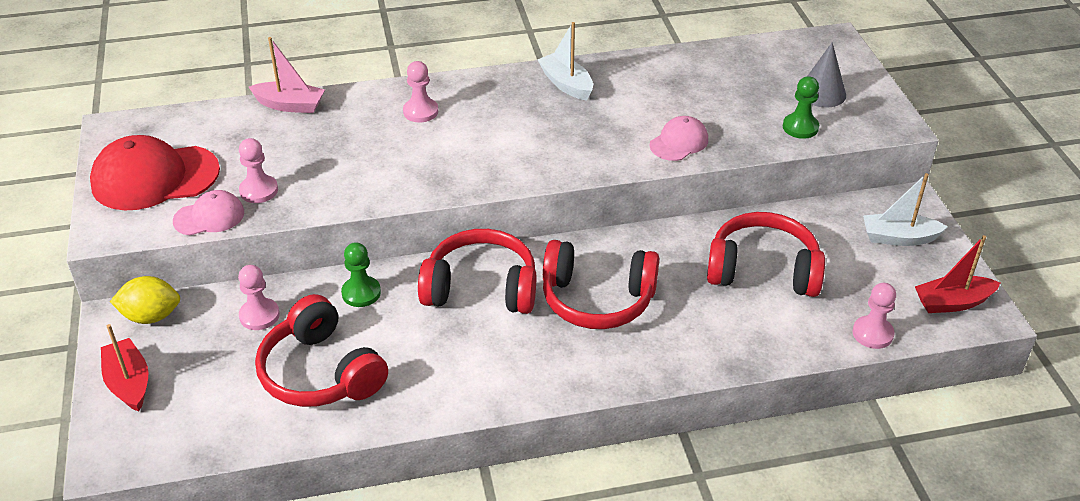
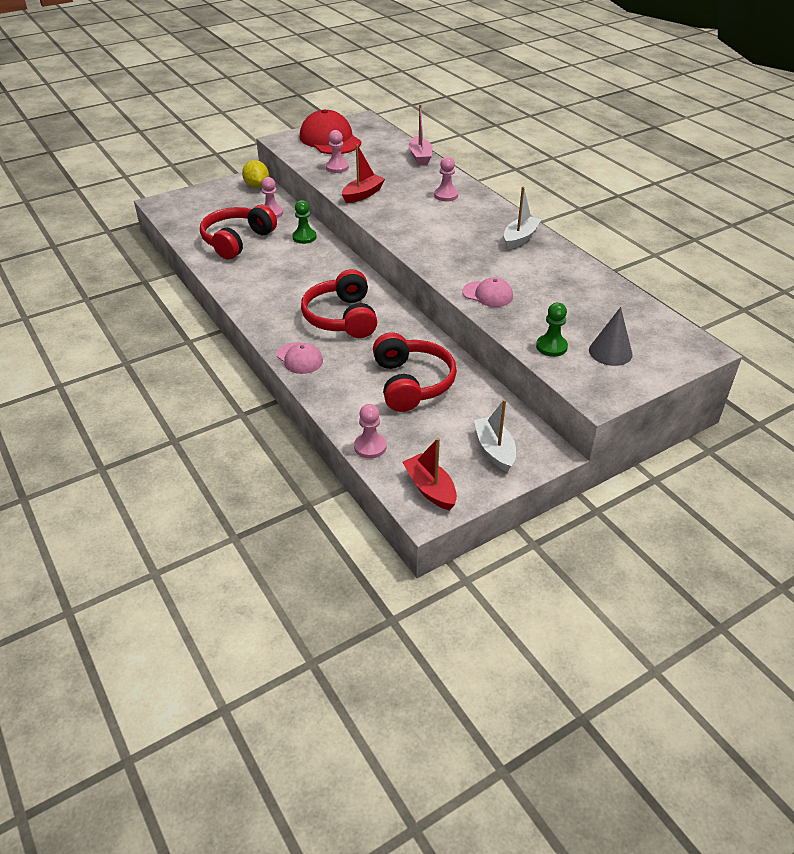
camera: 70 degrees right, 0 degrees up
red boat [101,324,149,412] -> red boat moved to [342,145,385,203]
pink cap [173,190,244,235] -> pink cap moved to [277,342,323,374]
red headphones [418,229,536,314] -> none

